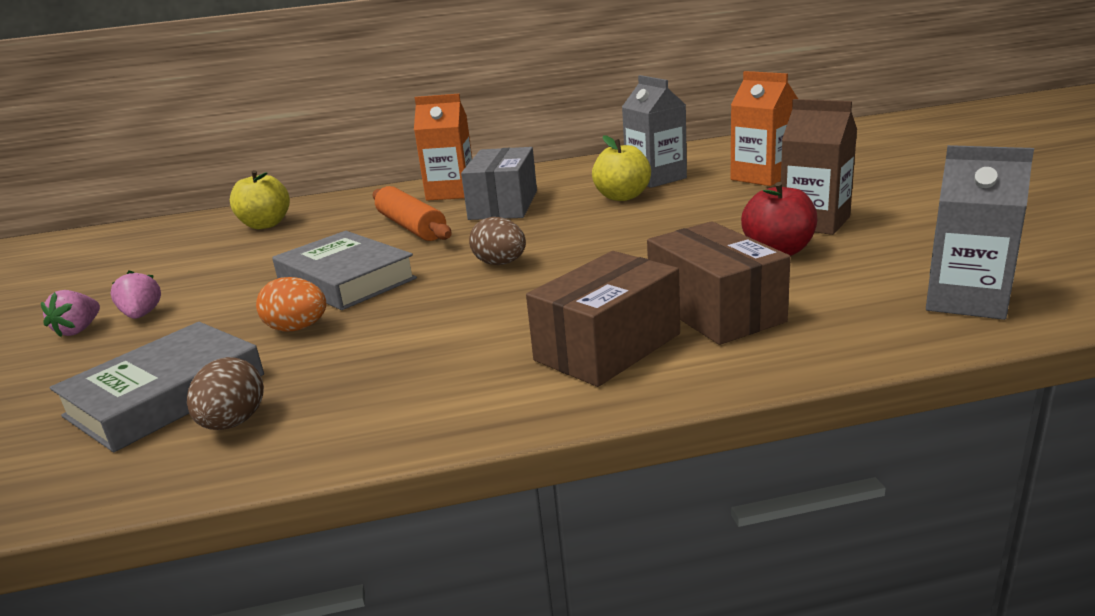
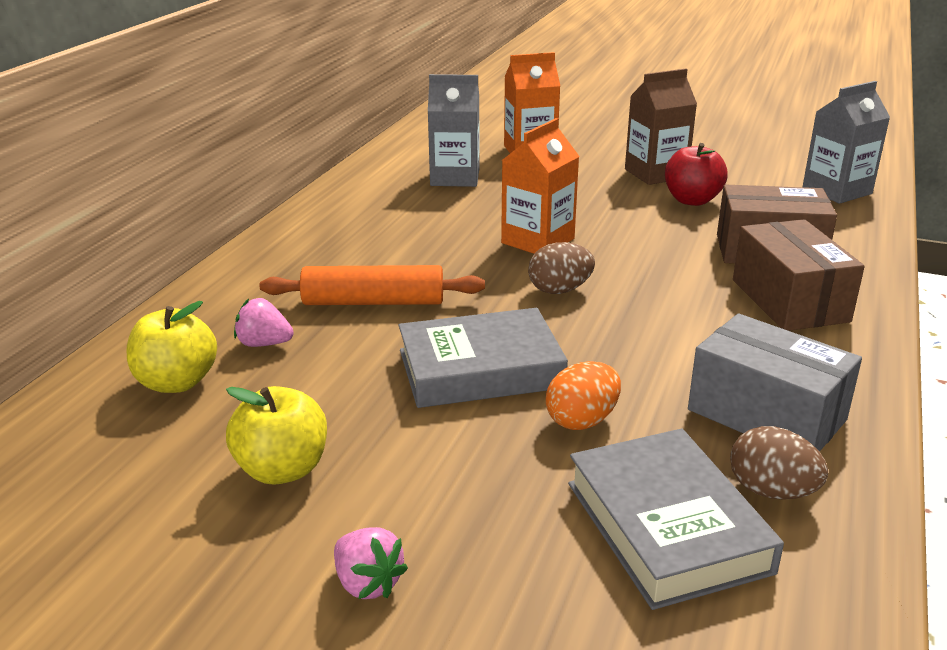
camera: 60 degrees left, 5 degrees up
pink strawberry [111,270,161,319] -> pink strawberry moved to [234,298,294,347]
orange carton [414,94,472,200] -> orange carton moved to [501,118,579,254]
grey box [461,147,537,220] -> grey box moved to [688,313,862,452]
yellow apple [592,135,651,201] -> yellow apple moved to [226,386,327,485]

